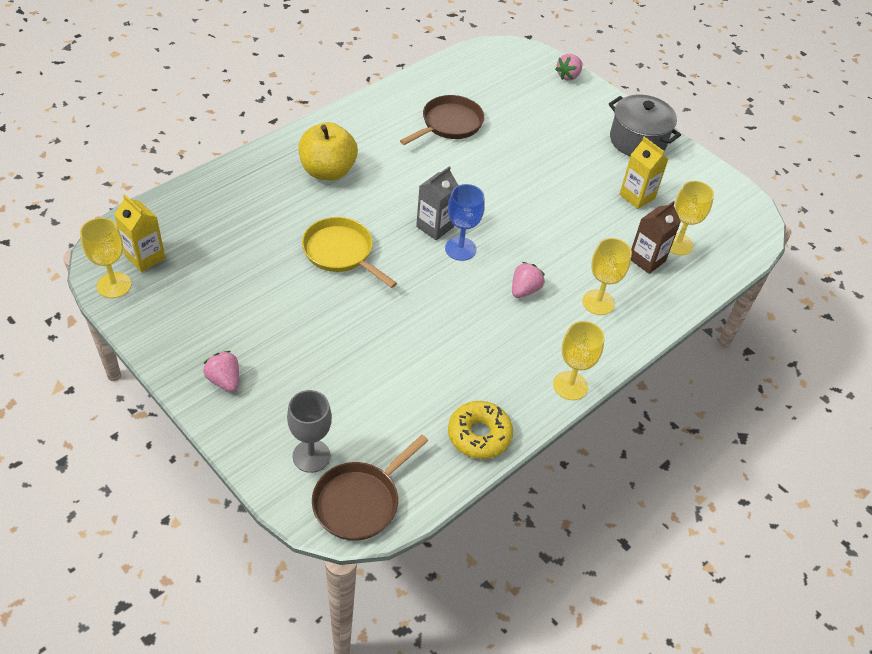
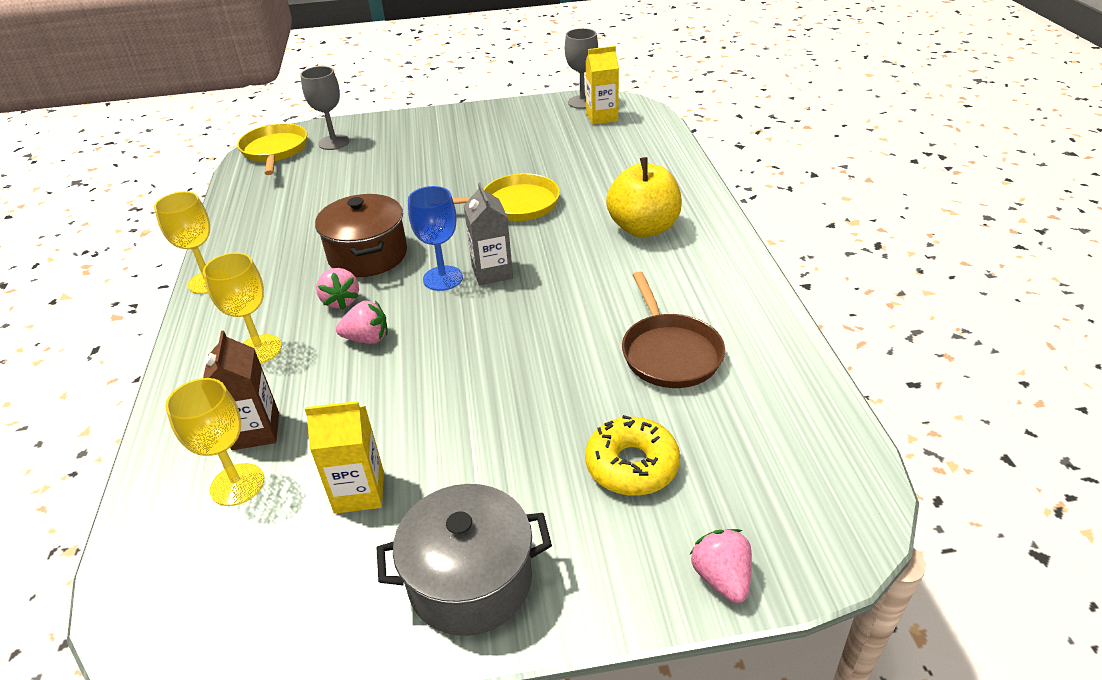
camera: 130 degrees right, 10 degrees down
yellow goblet [80,218,132,298] -> grey goblet [565,28,598,109]
pink strawberry [203,351,239,392] -> pink strawberry moved to [336,301,388,344]
brown pan [312,435,428,541] -> yellow pan [237,123,307,175]
yellow donut [448,401,513,459] -> yellow donut moved to [585,415,680,496]
none -> brown pot [315,194,407,277]

